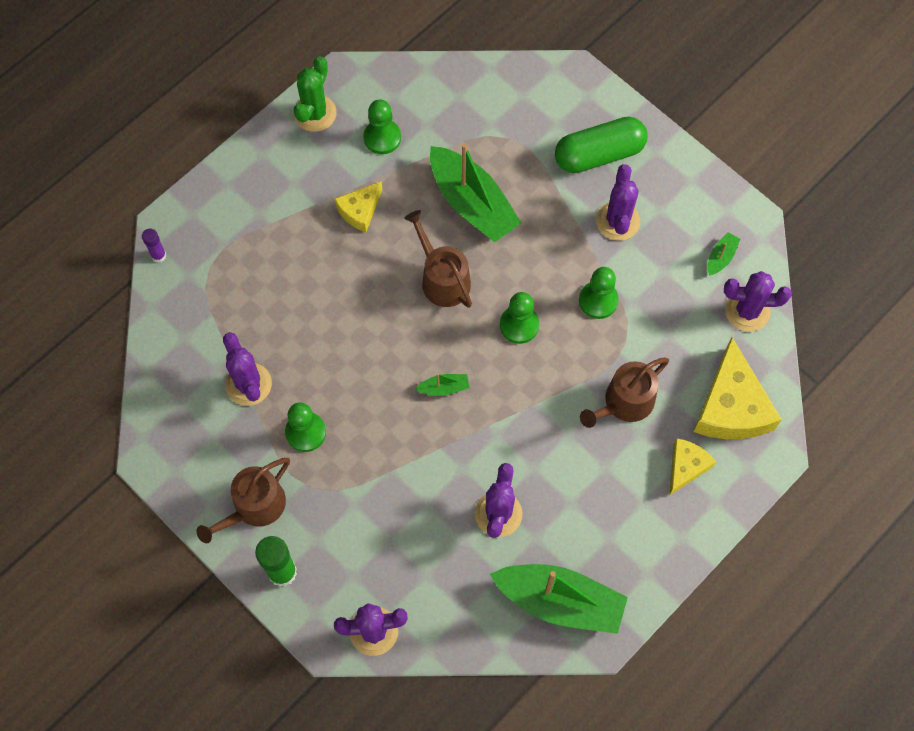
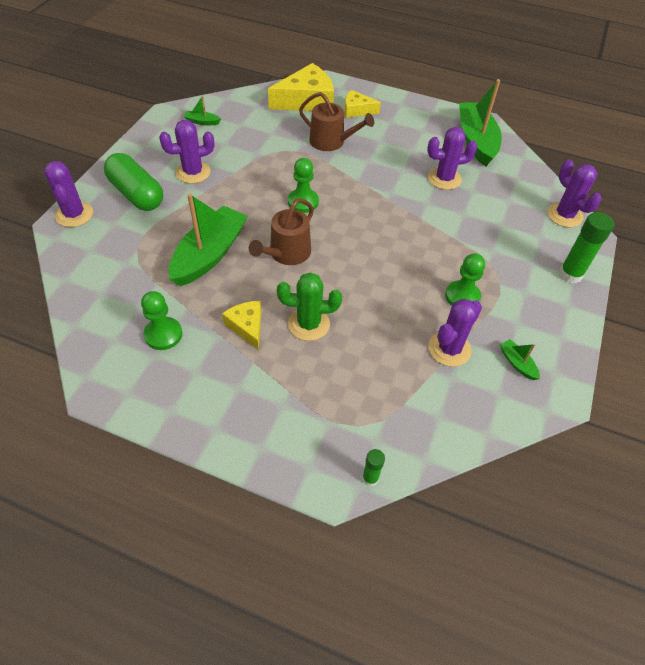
camera: 115 degrees left, 15 degrees down
purple glue stick [142,229,166,263] -> green glue stick [362,449,385,486]
brown watering can [196,458,290,543] -> none
green cactus [294,56,337,132] -> green cactus moved to [277,273,342,341]
yellow cheese [334,181,382,232] -> yellow cheese turned 135 degrees counterclockwise [222,301,261,350]
green boat [415,373,469,396] -> green boat moved to [500,339,540,380]
green pawn [579,267,619,319] -> none
purple cactus [724,271,792,332] -> purple cactus moved to [44,161,93,227]

